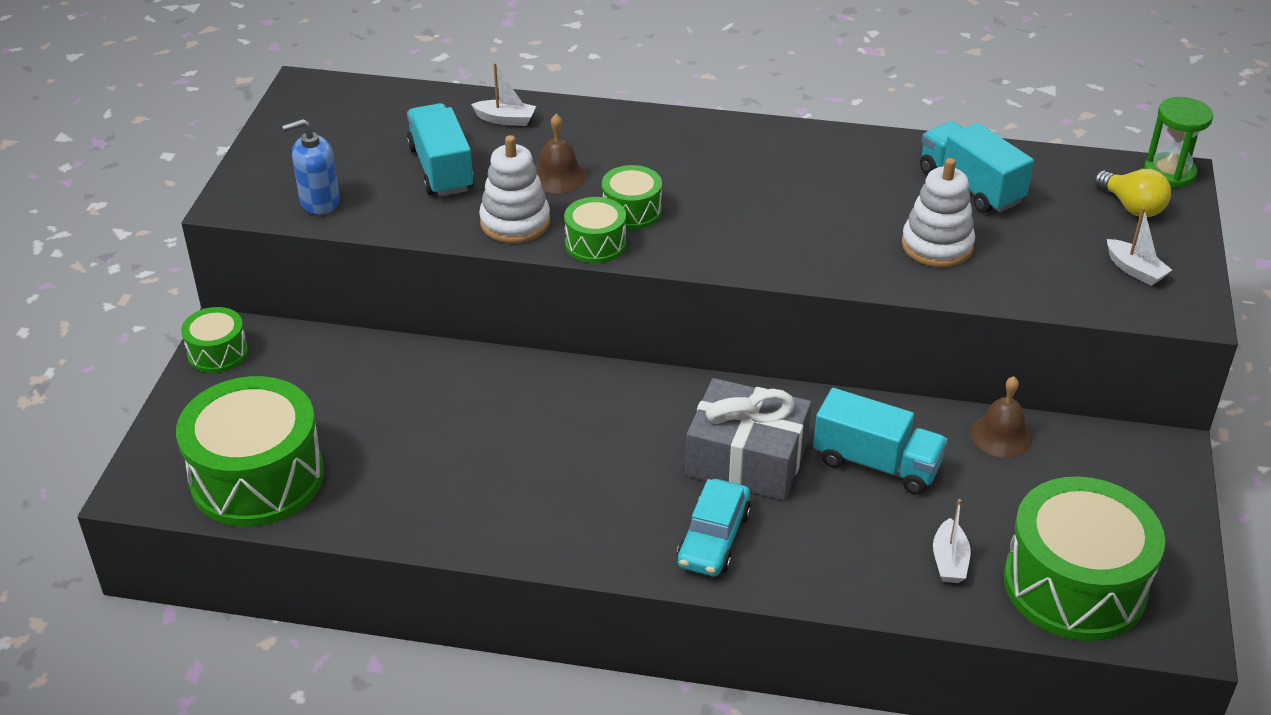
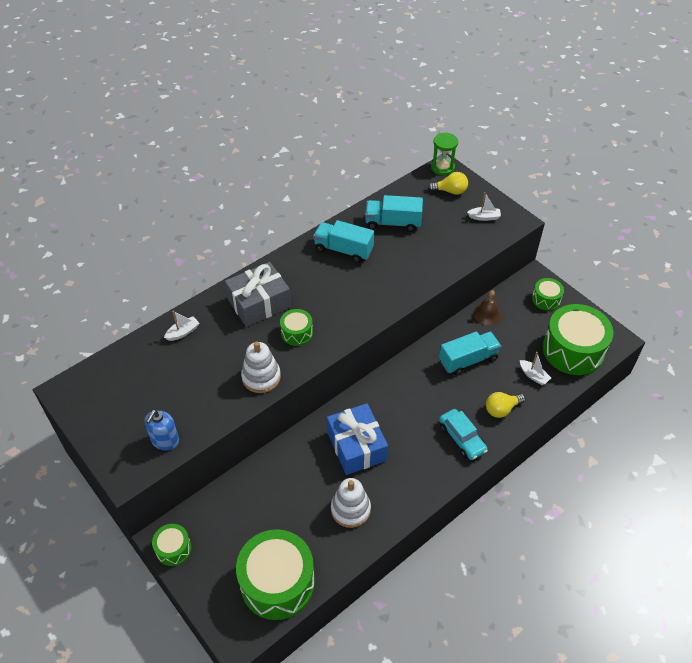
camera: 50 degrees left, 10 degrees up
turquoise truck [407,103,474,196] -> turquoise truck moved to [313,220,374,263]
brown bell [536,114,587,193] -> none
green drum [564,197,626,263] -> green drum moved to [532,278,564,311]
grey gift [685,378,812,501] -> grey gift moved to [225,262,291,327]
white stacking toy [902,158,975,267] -> white stacking toy moved to [331,478,371,528]
none -> blue gift [327,403,388,475]
none -> yellow light bulb [486,392,525,418]

